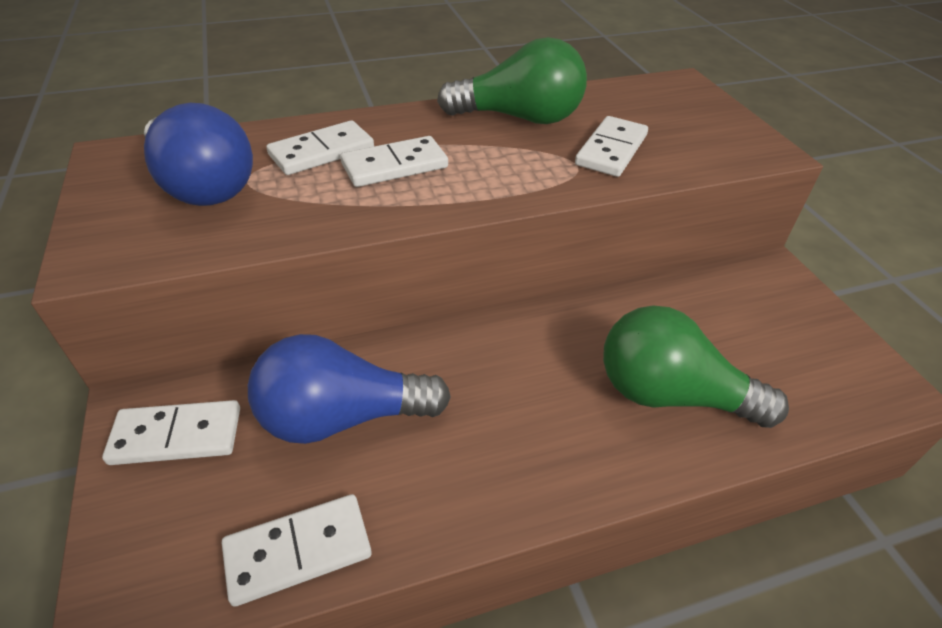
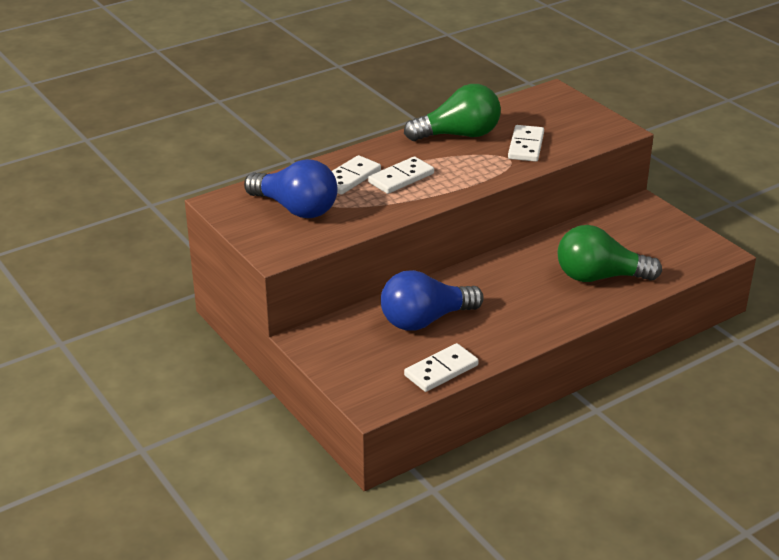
camera: 15 degrees left, 10 degrees down
white domino [102,400,240,465] -> none

